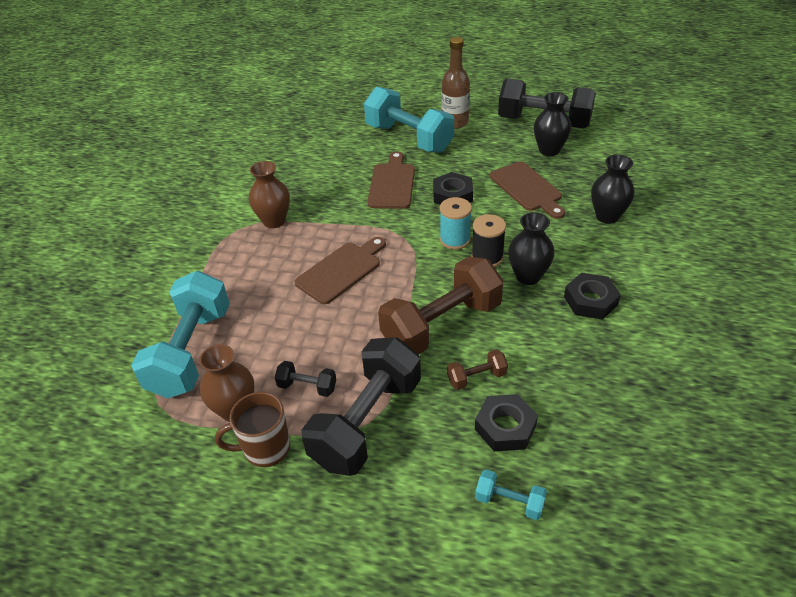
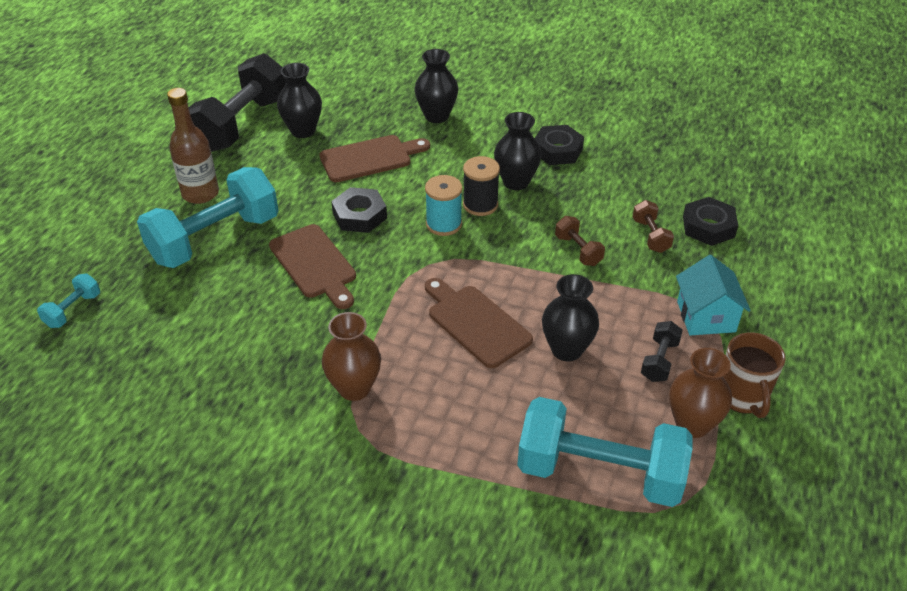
camera: 85 degrees left, 0 degrees up
black dumbbell [302,337,421,476] -> turquoise house [676,255,751,335]
brown cutting board [367,151,415,209] -> brown cutting board turned 135 degrees counterclockwise [269,224,356,309]
brown dumbbell [378,257,504,354] -> brown dumbbell [555,216,605,266], size x0.44
turquoise dumbbell [475,469,547,520] -> turquoise dumbbell moved to [37,274,100,328]
none -> black vase [542,274,599,361]

